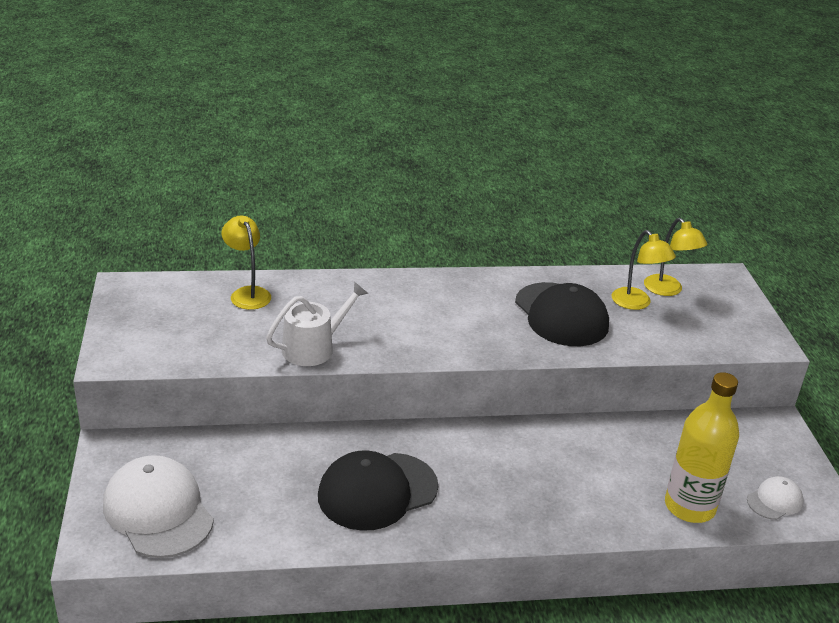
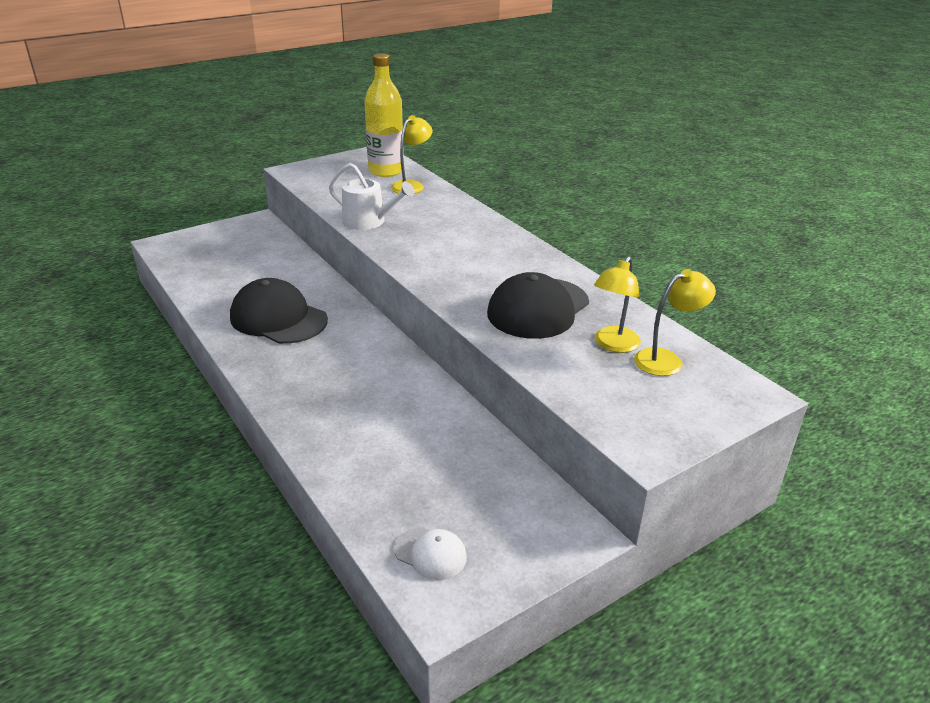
camera: 65 degrees right, 0 degrees up
white cap [103,455,214,558] -> none
yellow lamp [644,218,708,296] -> yellow lamp turned 150 degrees counterclockwise [634,269,716,376]
yellow bottle [665,372,739,523] -> yellow bottle moved to [364,53,404,177]

